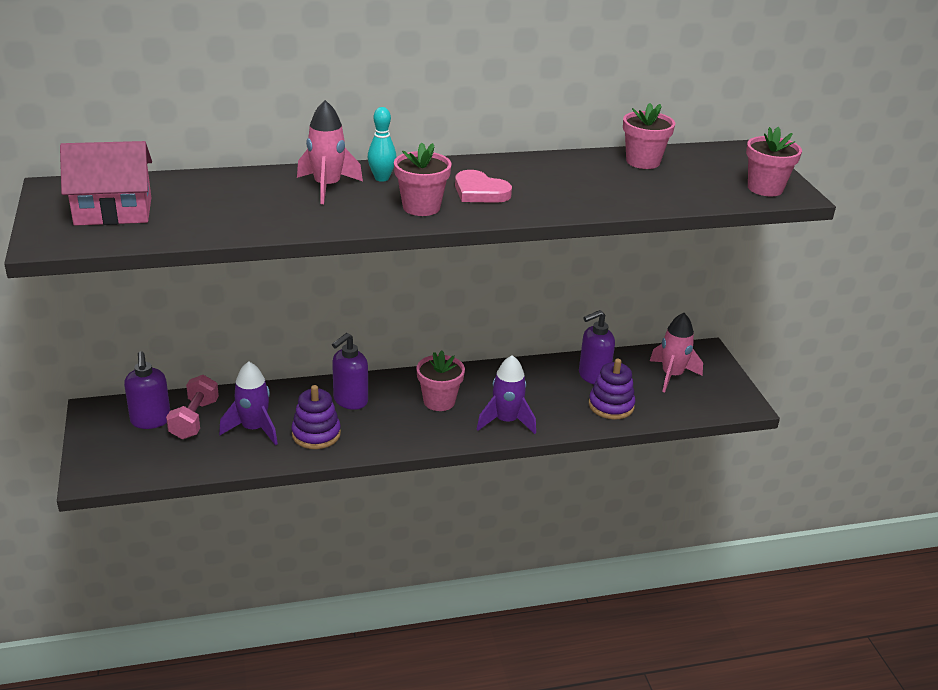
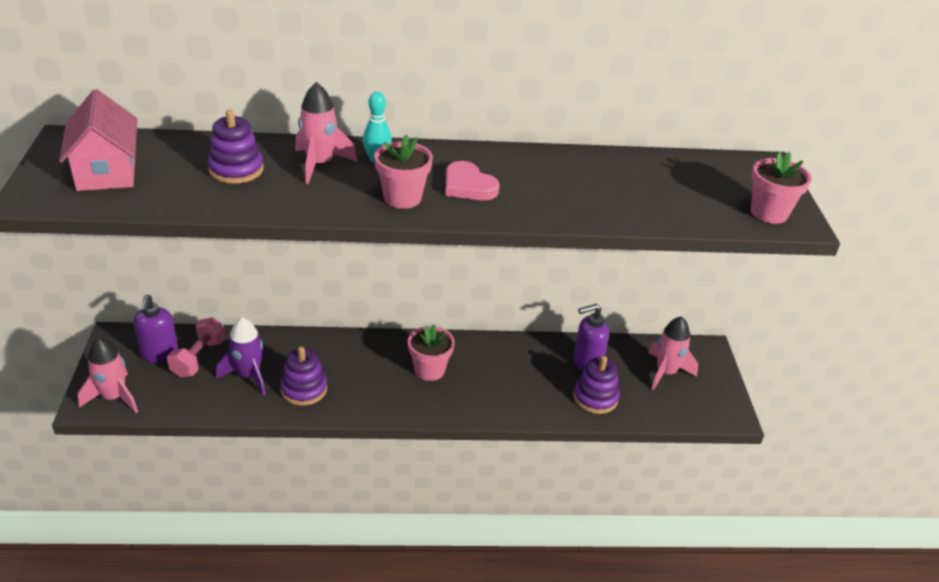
camera: 10 degrees right, 5 degrees up
pink house [60,141,152,226] -> pink house turned 75 degrees clockwise [59,89,138,191]
purple soap dispenser [332,333,368,410] -> none
purple rocket [477,355,536,434] -> none
pink flower pot [623,103,675,169] -> none
none -> pink rocket [78,338,138,413]
none -> purple stacking toy [207,110,264,184]

